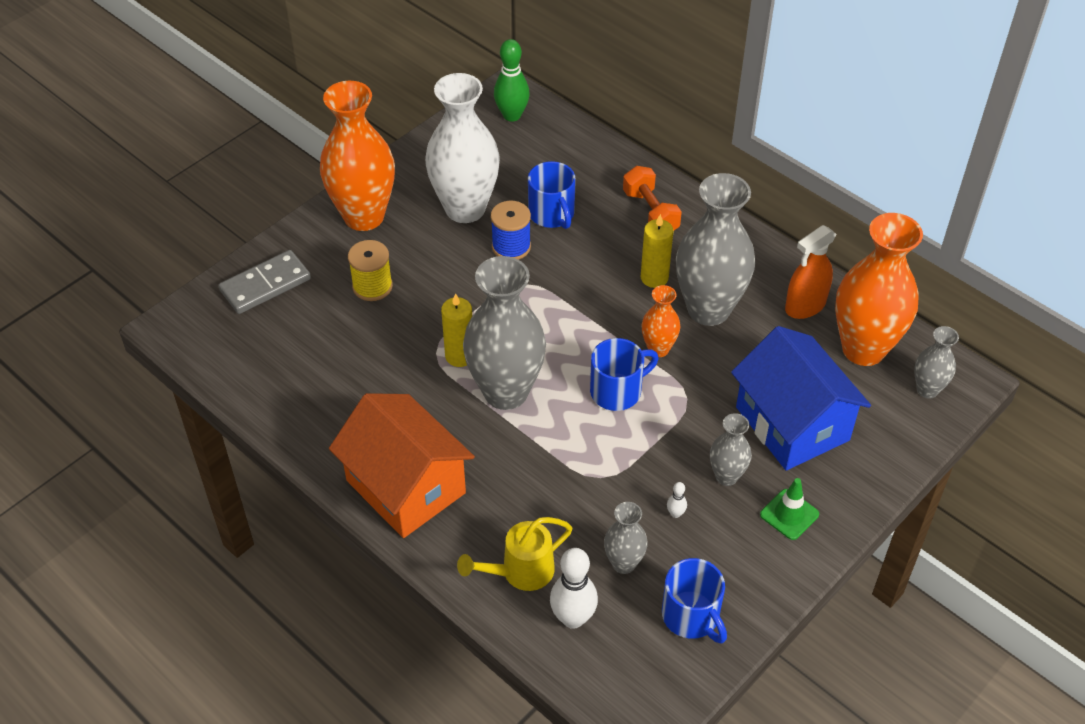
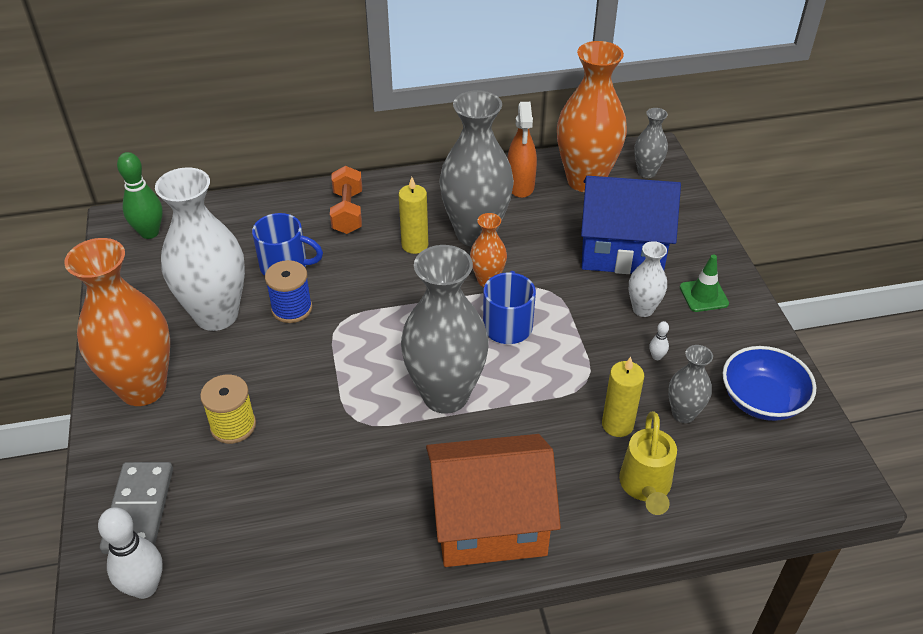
camera: 55 degrees left, 5 degrees down
yellow candle [441,293,472,367] -> yellow candle moved to [602,357,644,437]
white bowling pin [550,548,598,629] -> white bowling pin moved to [98,507,163,599]
orange dumbbell [623,166,682,230] -> orange dumbbell turned 75 degrees clockwise [330,166,362,234]
blue mug [662,558,727,644] -> blue bowl [722,346,816,421]
grey vase [710,413,752,486] -> white vase [629,241,667,317]

